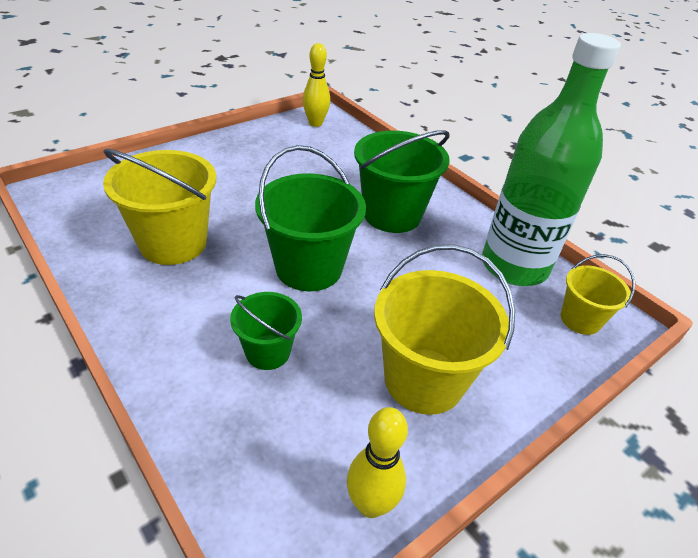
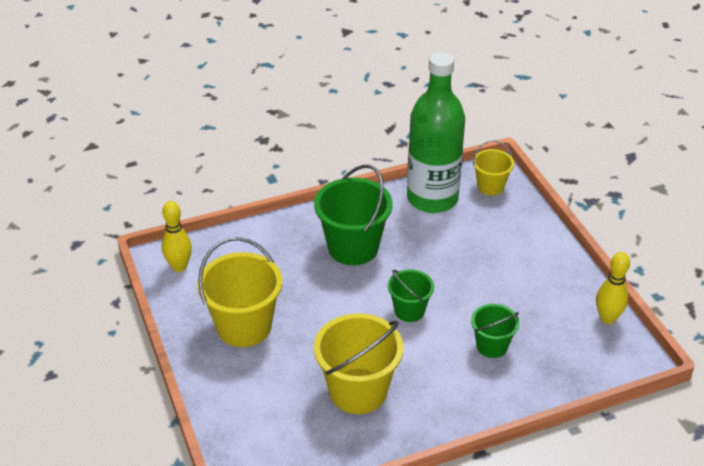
camera: 70 degrees left, 0 degrees up
green bucket [255,145,366,291] -> green bucket [388,269,434,322], size x0.57
yellow bucket [374,244,515,415] -> yellow bucket moved to [197,237,282,347]

